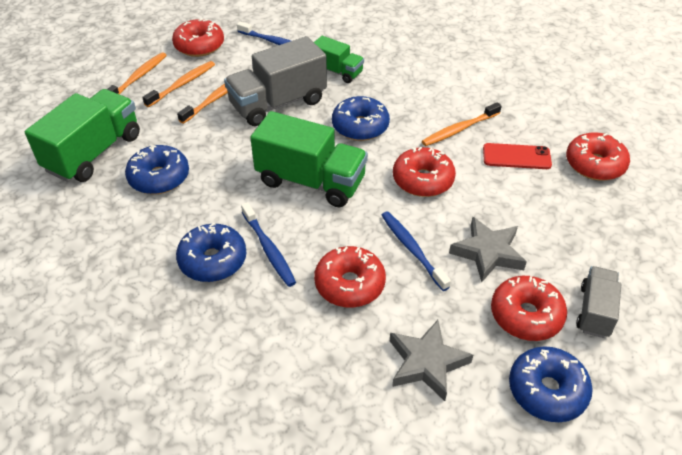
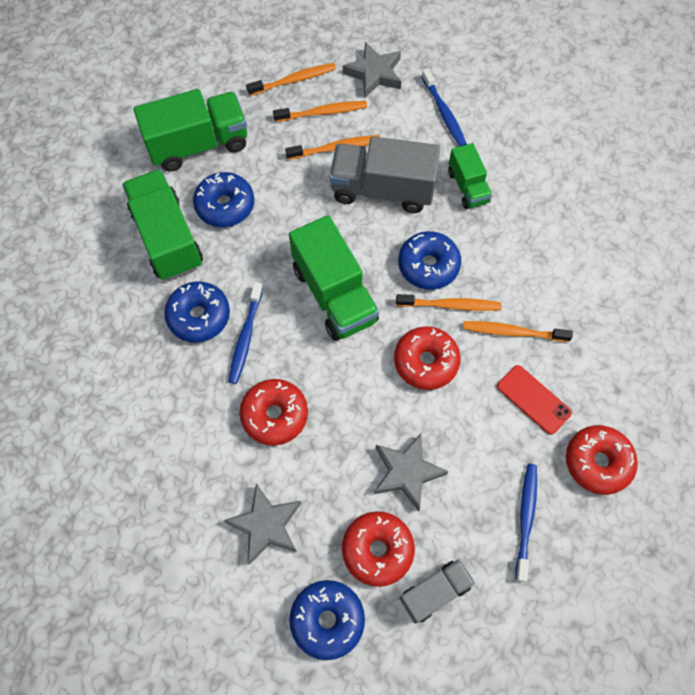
camera: 40 degrees right, 20 degrees up
red donut [172,18,224,57] -> grey star [343,42,401,97]
blue toothbrush [381,211,451,291] -> blue toothbrush moved to [515,464,537,582]
none -> green truck [122,169,203,280]
none -> orange toothbrush [396,294,502,311]

